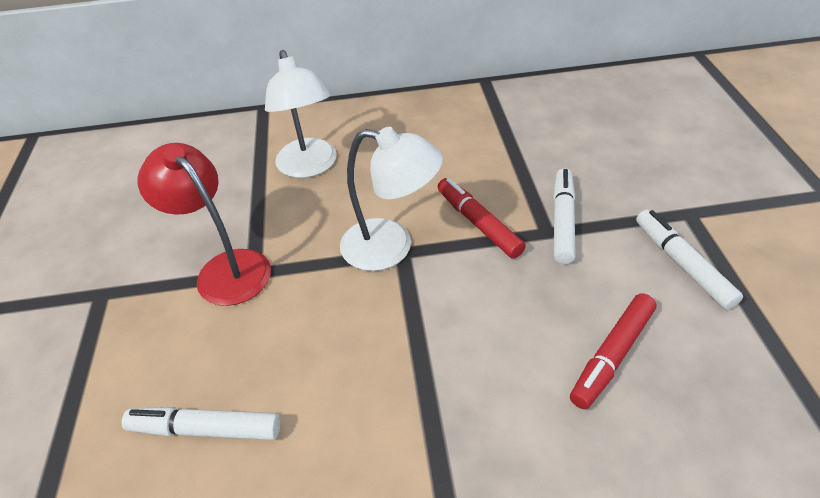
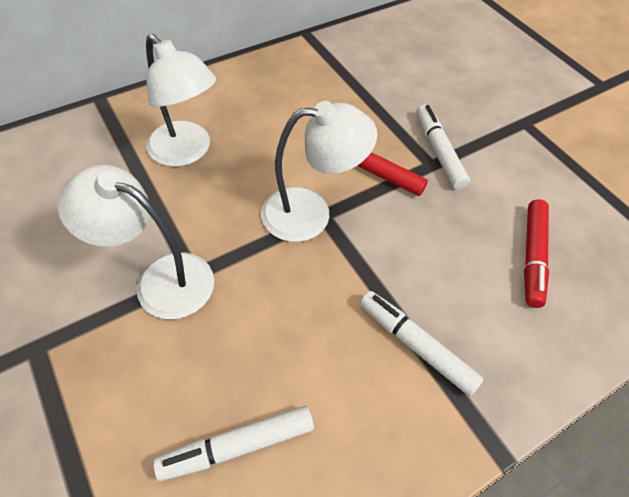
camera: 30 degrees left, 10 degrees up
red lamp [137,143,271,306] -> white lamp [57,165,214,319]
white marker [636,210,743,310] -> white marker moved to [360,291,484,396]

